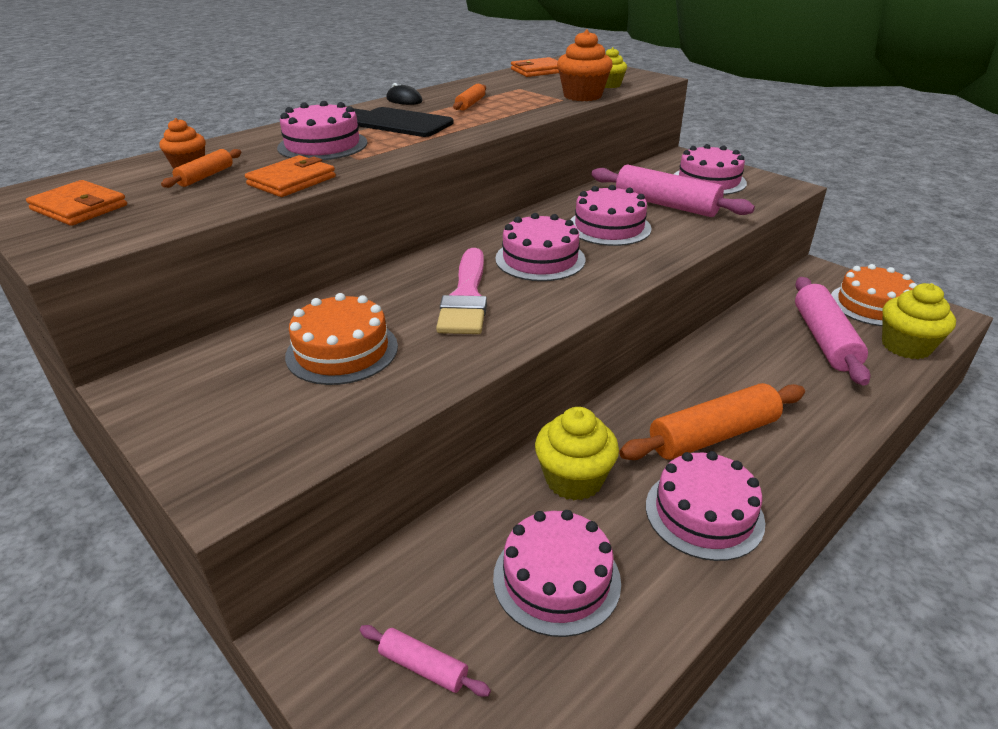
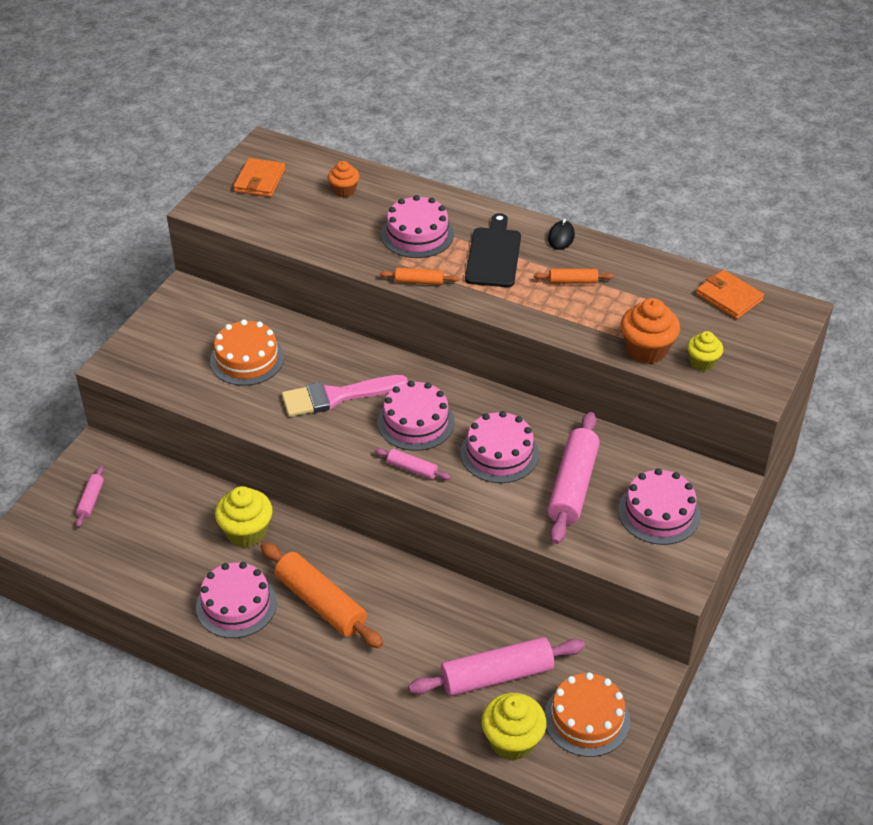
camera: 70 degrees right, 10 degrees up
orange rolling pin [161,149,241,188] -> orange rolling pin moved to [380,268,459,285]
orange wallet [245,155,336,197] -> none
pink cake [493,510,621,637] -> none
none -> pink rolling pin [375,448,451,480]

